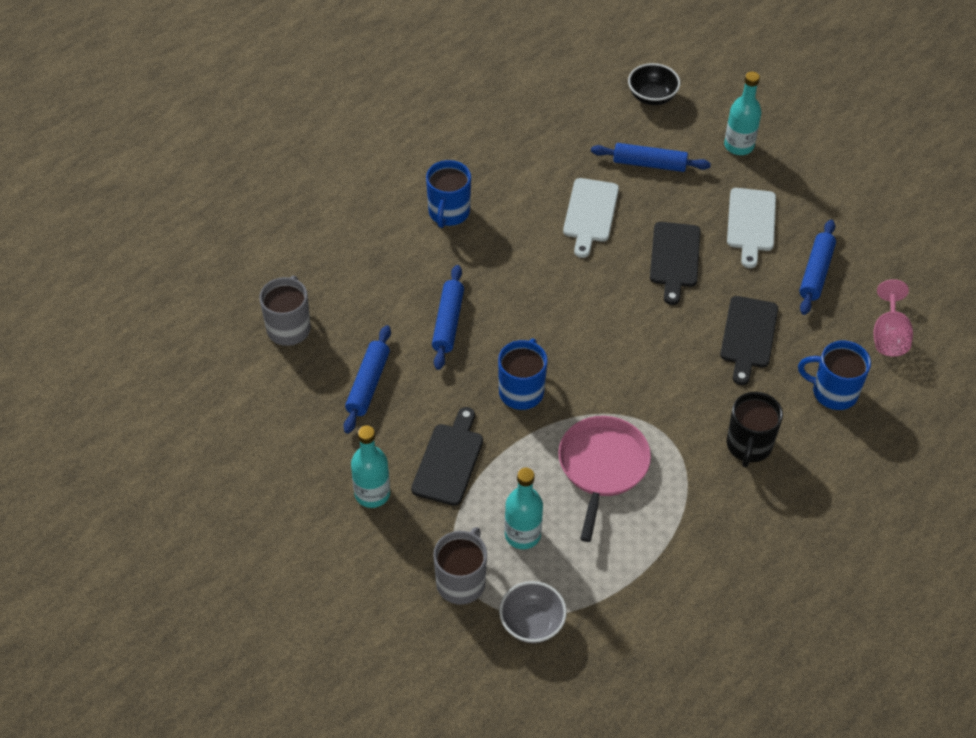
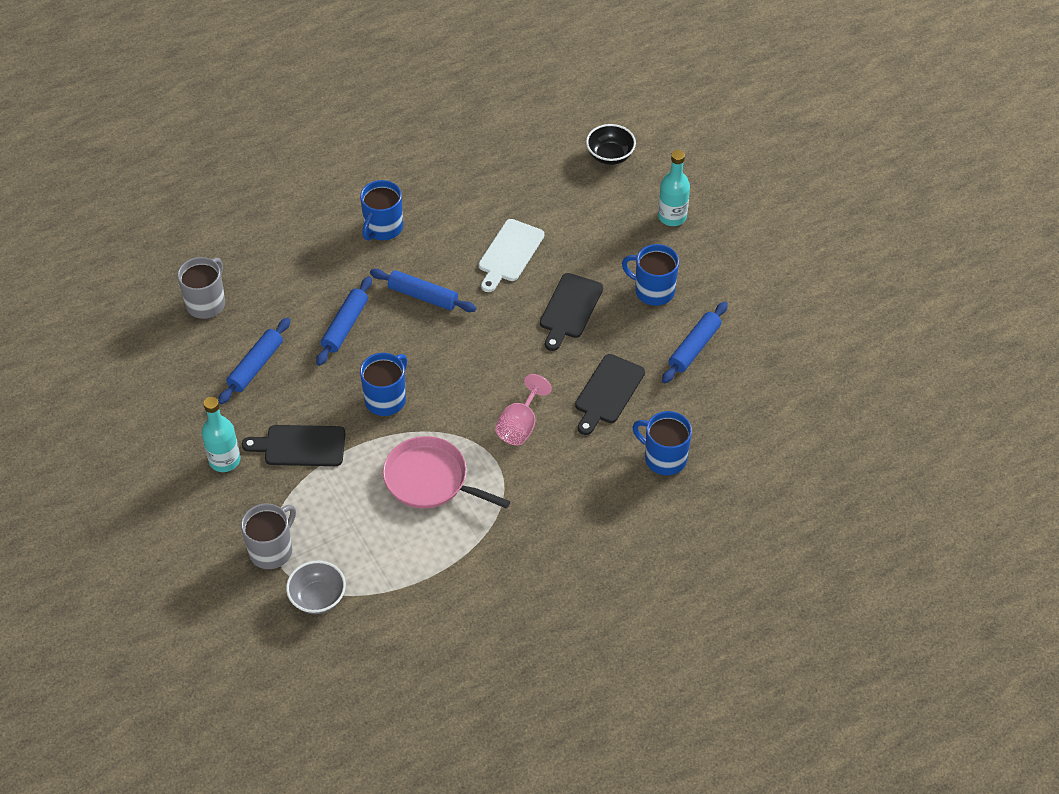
camera: 15 degrees right, 0 degrees up
black cutting board [411,407,483,506] -> black cutting board turned 120 degrees counterclockwise [242,425,346,466]
turquoise bottle [505,468,543,549] -> none
pink pan [558,416,651,542] -> pink pan turned 90 degrees counterclockwise [383,436,510,509]
blue rolling pin [591,143,711,172] -> blue rolling pin moved to [370,269,477,312]
white cutting board [727,188,776,268] -> blue mug [622,244,679,306]
black mug [727,392,783,467] -> none
pink goblet [874,279,913,357] -> pink goblet moved to [495,374,552,445]

